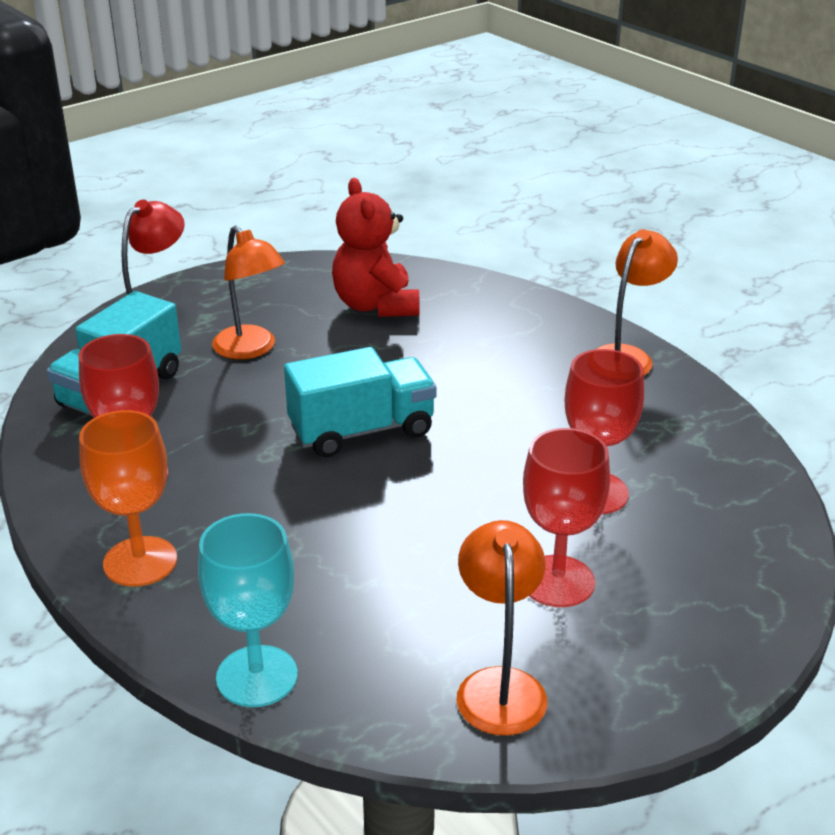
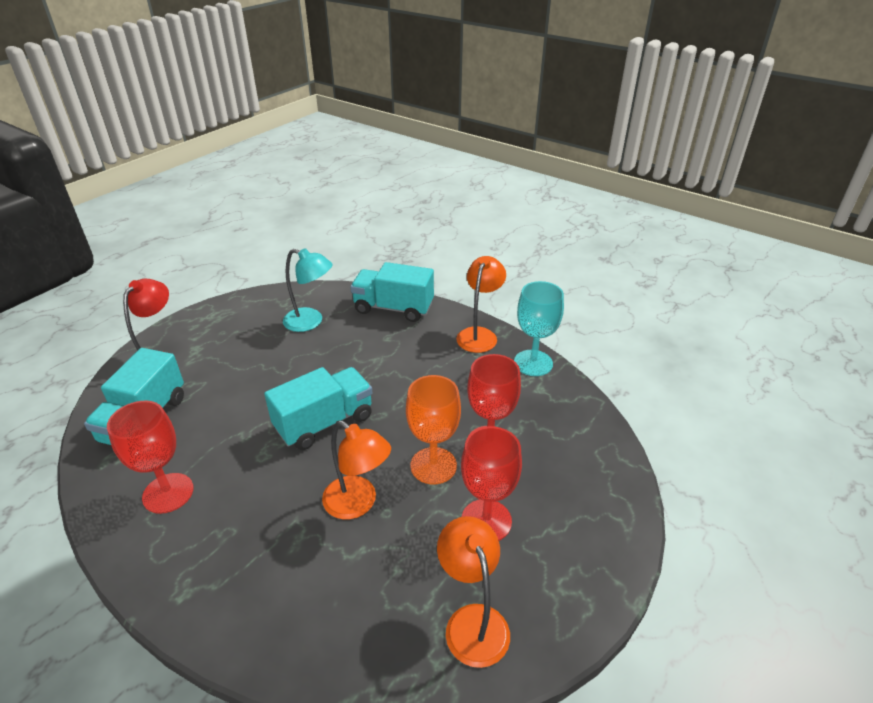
camera: 15 degrees left, 5 degrees up
orange goblet [79,410,177,587] -> orange goblet moved to [406,375,461,484]
turquoise goblet [198,513,298,707] -> turquoise goblet moved to [514,281,564,376]
orange lamp [212,225,285,359] -> orange lamp moved to [322,420,391,519]
red teddy bear [332,178,420,317] -> turquoise lamp [283,248,332,332]
none -> turquoise truck [350,262,434,322]

